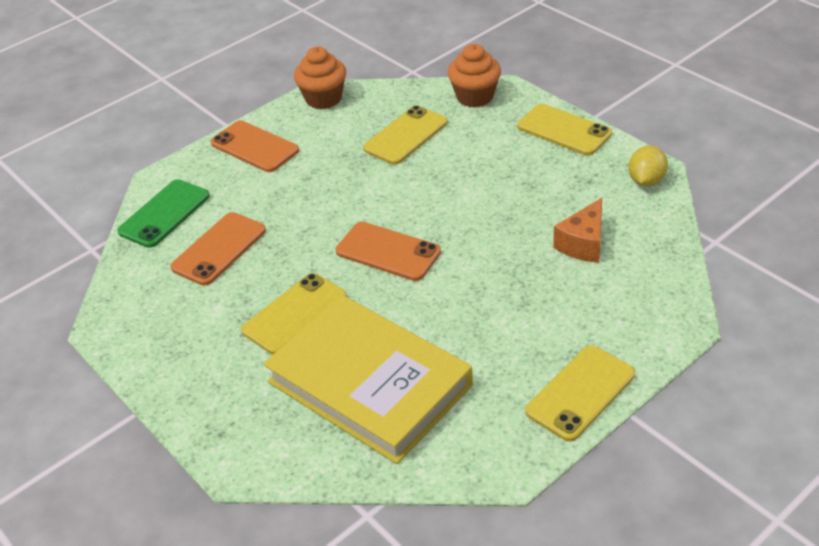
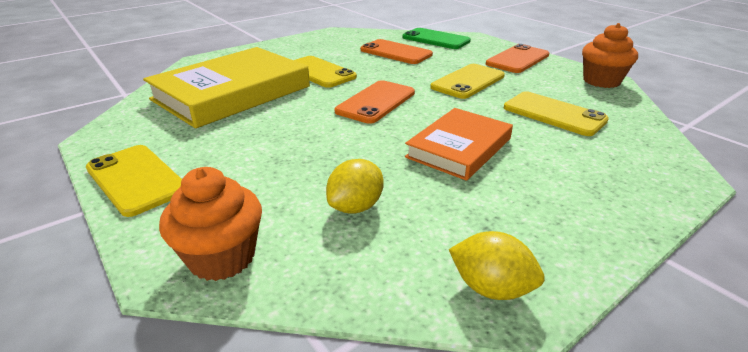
camera: 90 degrees right, 10 degrees down
orange cupcake [448,44,501,108] -> orange cupcake moved to [159,167,262,281]
yellow phone [517,104,612,155] -> yellow phone moved to [430,64,505,99]
orange cheese [553,198,602,263] -> yellow lemon [326,159,384,214]
none -> orange book [405,108,513,181]

